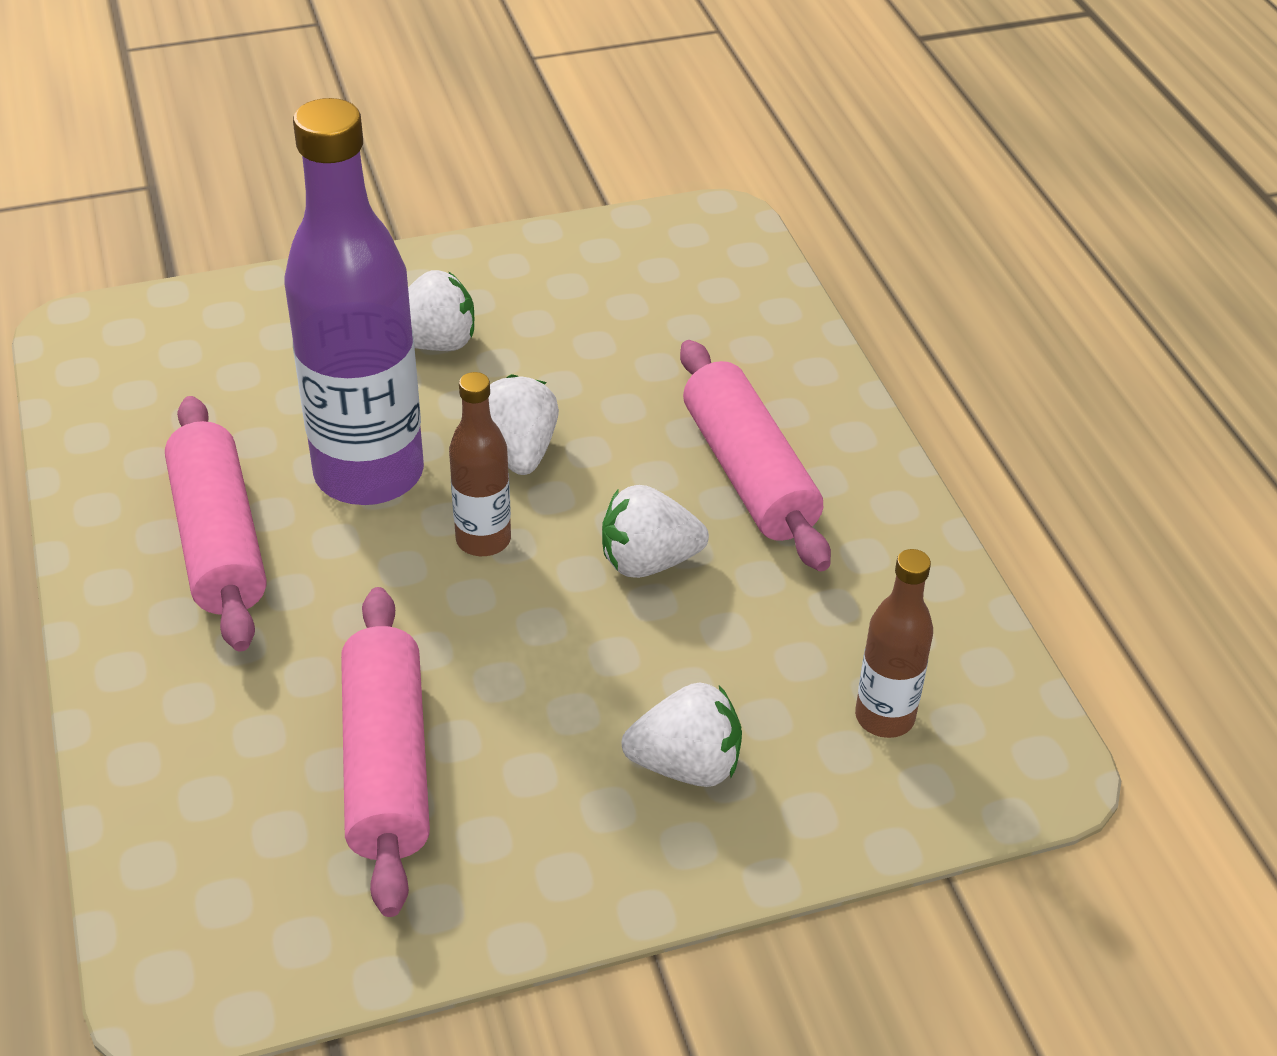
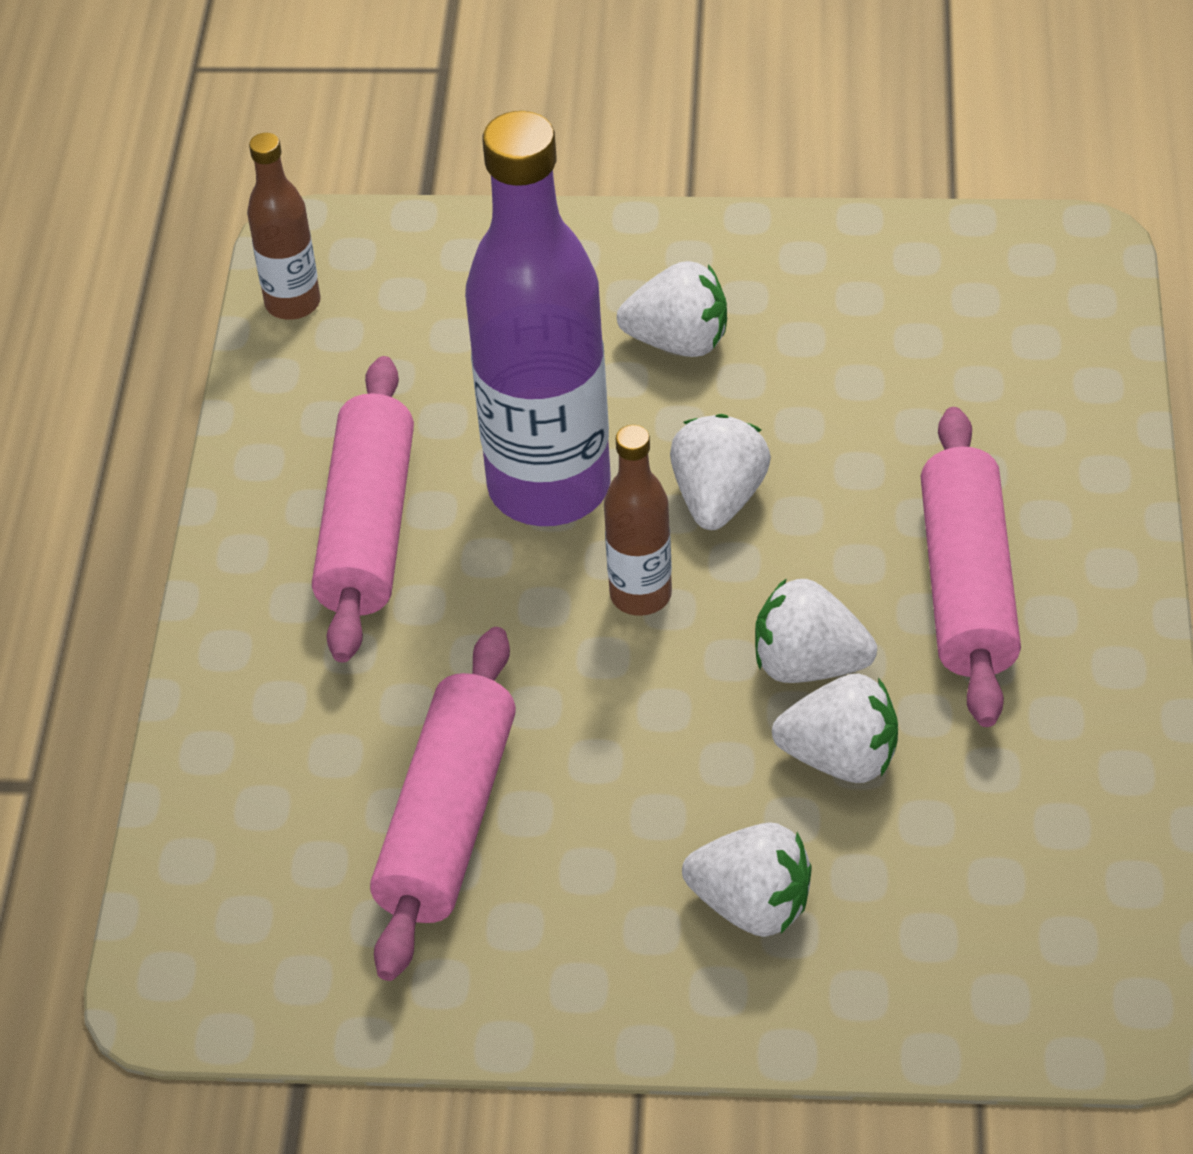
camera: 25 degrees right, 5 degrees up
brown bottle [855,549,933,738] -> brown bottle moved to [247,133,321,320]
none -> white strawberry [772,674,898,783]

